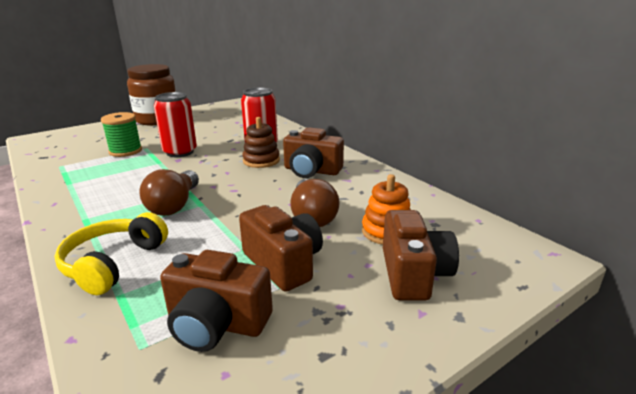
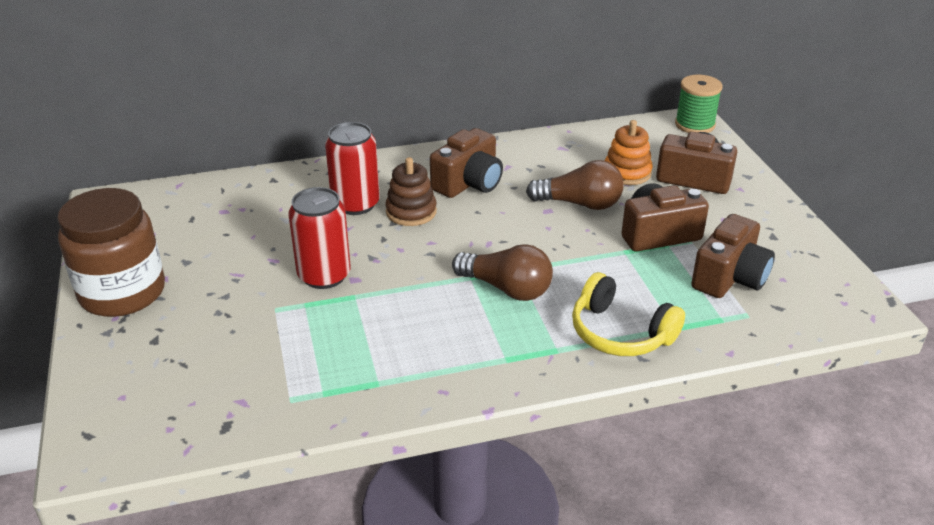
camera: 70 degrees left, 10 degrees up
green spool [101,112,142,157] -> green spool moved to [675,75,722,133]

